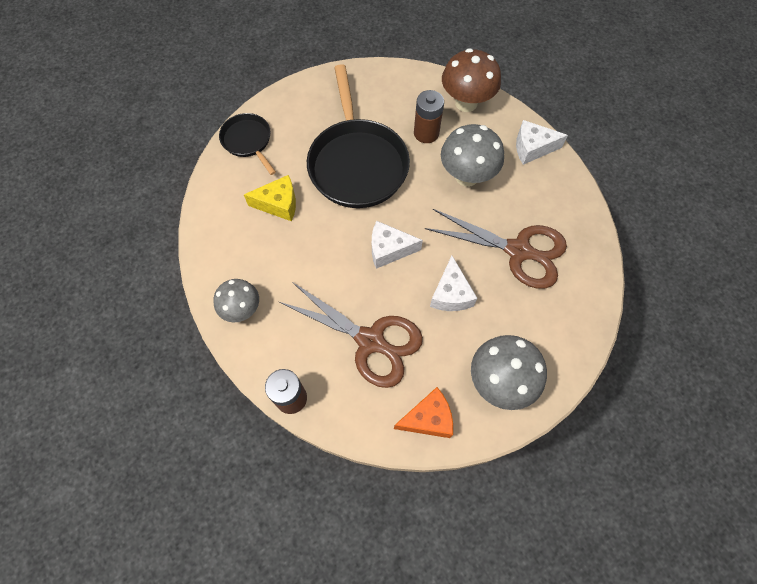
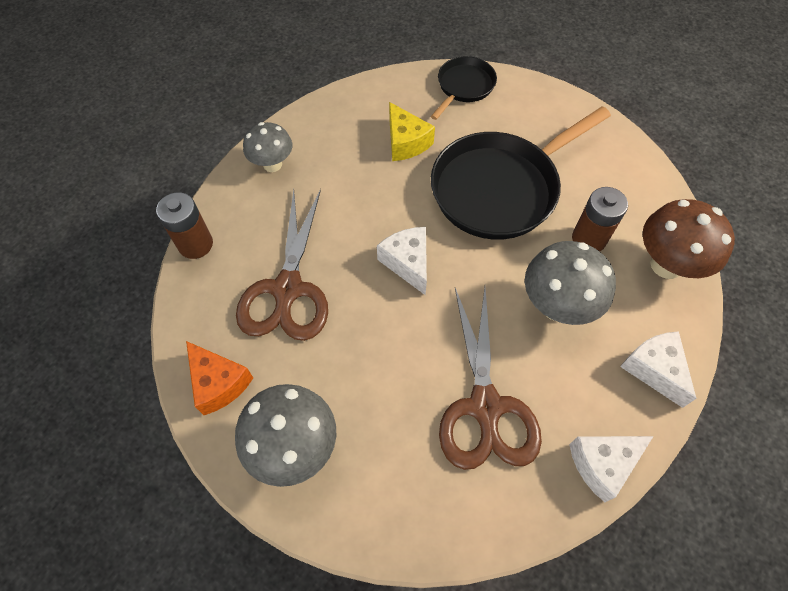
camera: 65 degrees right, 5 degrees down
white cheese [430,256,477,311] -> white cheese moved to [569,436,653,502]

